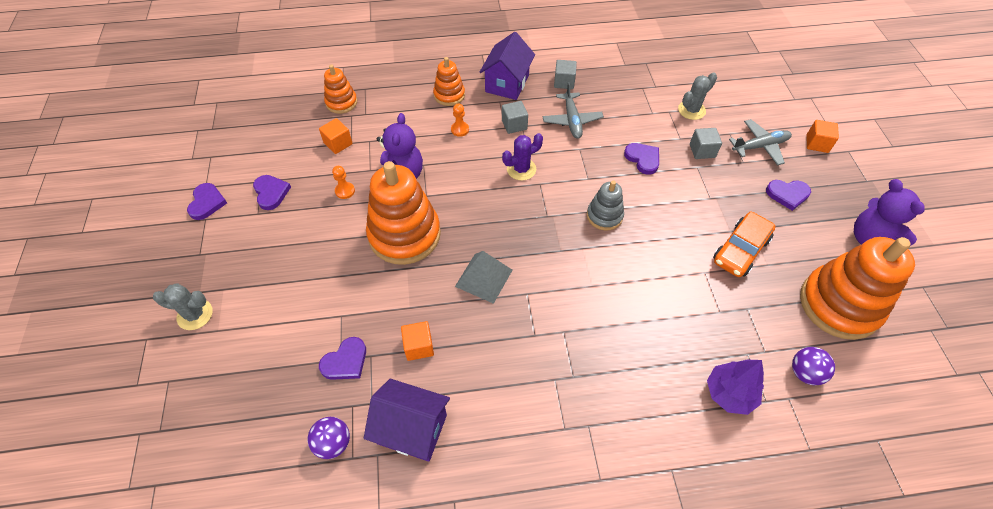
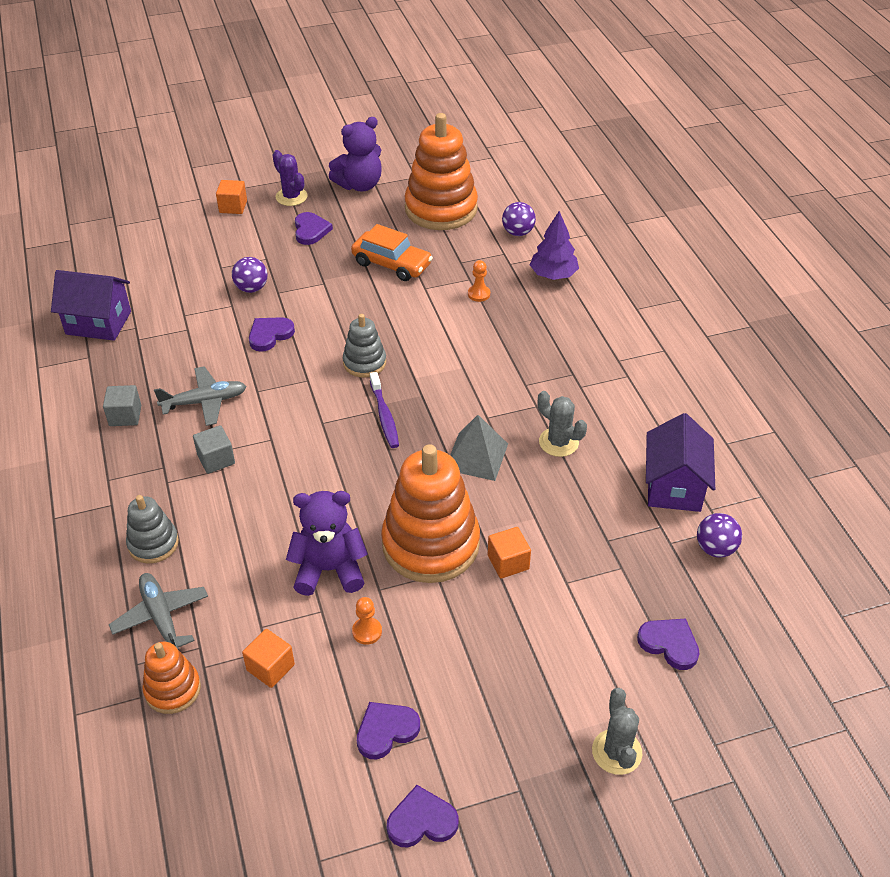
camera: 100 degrees left, 10 degrees down
purple heart [319,337,366,380] -> purple heart moved to [637,619,700,670]
orange cube [401,321,434,361] -> orange cube moved to [488,527,531,578]
orange stacking toy [433,57,465,106] -> grey stacking toy [126,495,179,563]
orange pawn [451,103,469,137] -> orange pawn moved to [468,260,490,302]
purple house [480,32,535,100] -> purple house moved to [51,270,131,341]
purple cactus [502,133,543,181] -> purple cactus moved to [273,150,308,206]
grey cactus [678,72,717,120] -> grey cactus moved to [538,391,587,457]
grey cube [690,128,722,159] -> purple ball [232,257,267,293]
grey plane [729,119,792,165] -> grey plane moved to [109,573,208,650]
none -> purple toothbrush [370,372,399,448]

